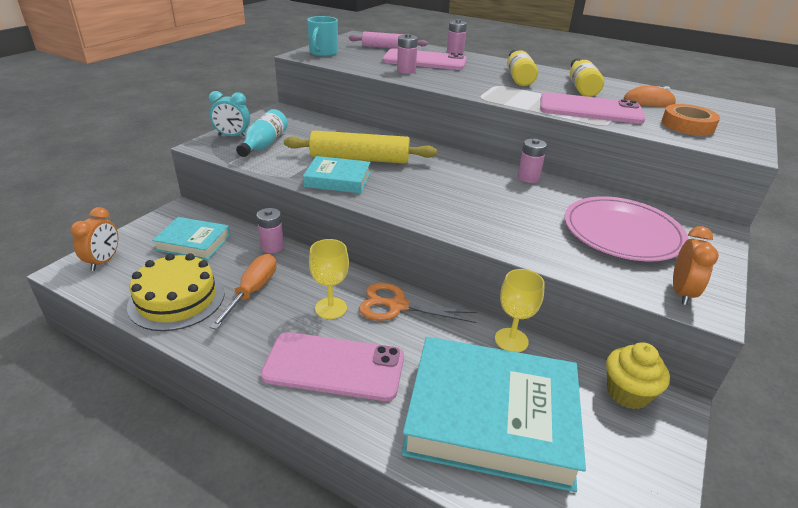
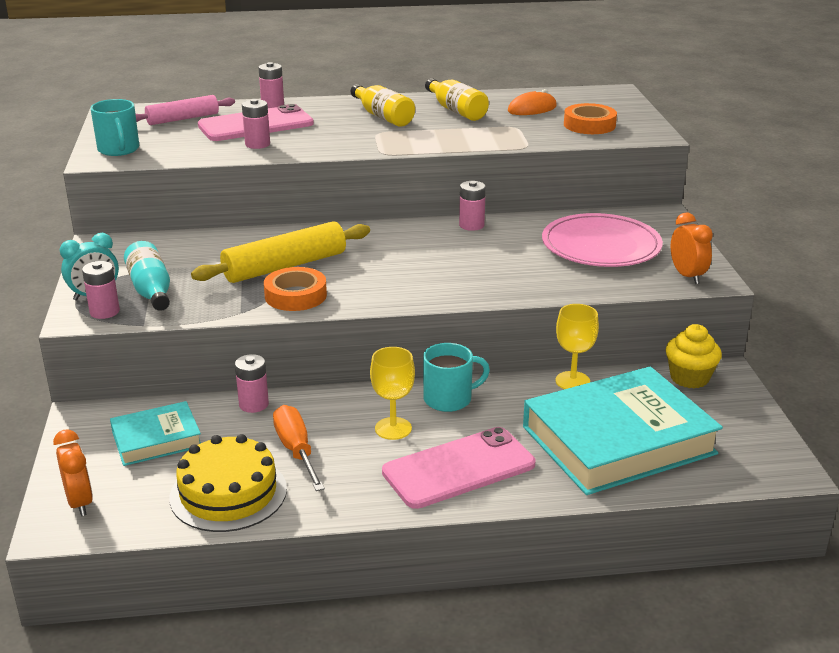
camera: 35 degrees left, 5 degrees down
turquoise book [303,156,371,193] -> orange tape [264,267,327,311]
orange scissors [359,283,478,323] -> turquoise mug [423,343,490,412]
pink phone [540,92,645,124] -> none
none -> pink battery [82,261,120,319]

